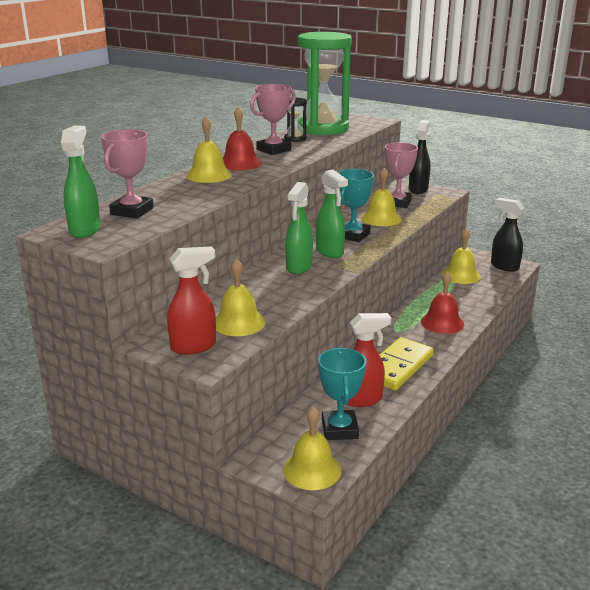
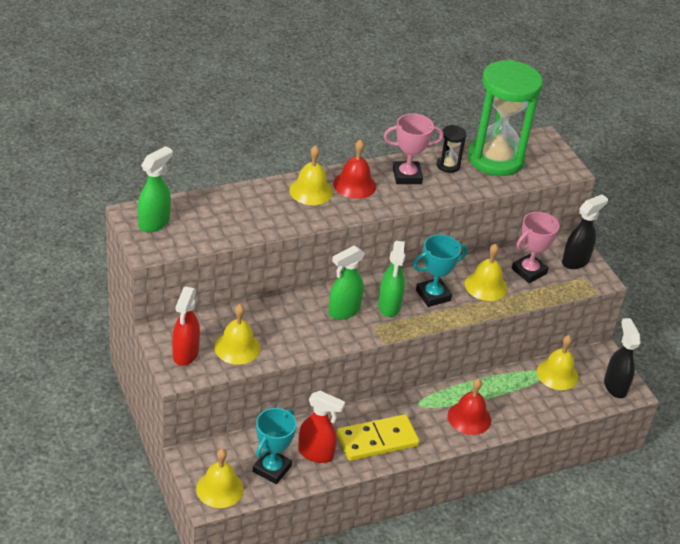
camera: 30 degrees right, 15 degrees up
pink trophy [101,129,154,218] -> none
red spray bottle [167,246,216,355] -> red spray bottle turned 90 degrees clockwise [172,286,200,366]

